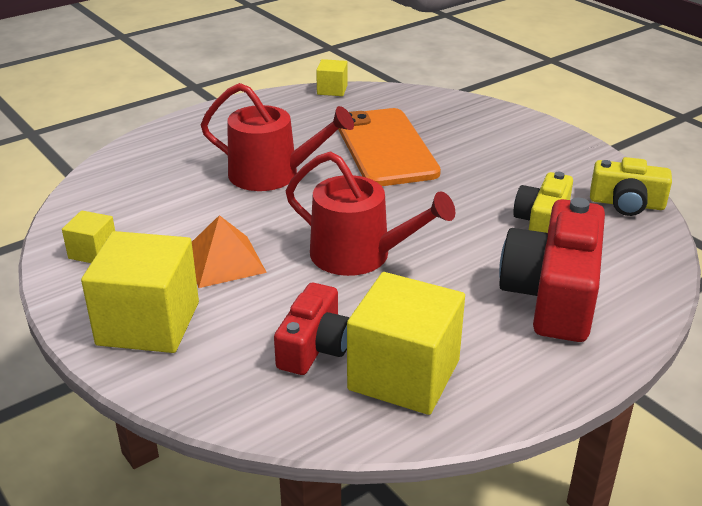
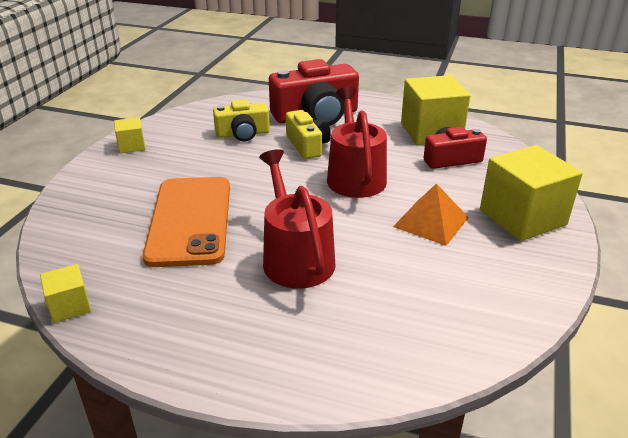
camera: 125 degrees left, 0 degrees up
yellow cube [62,210,115,263] -> yellow cube moved to [114,117,145,154]
orange phone [338,108,441,186] -> orange phone turned 45 degrees counterclockwise [143,177,230,267]
yellow camera [590,157,672,216] -> yellow camera moved to [286,110,331,159]

